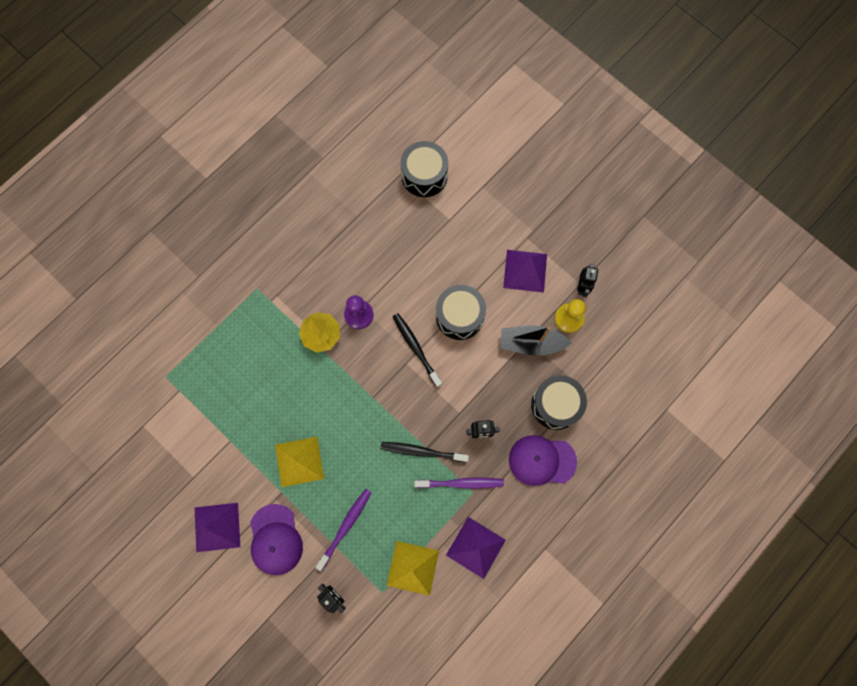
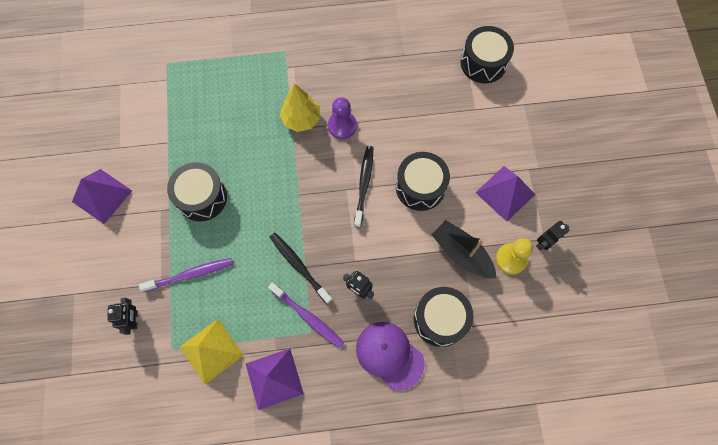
camera: 40 degrees right, 5 degrees down
purple cap [251,504,303,575] -> none
yellow pyramid [275,437,324,487] -> black drum [167,162,227,221]

